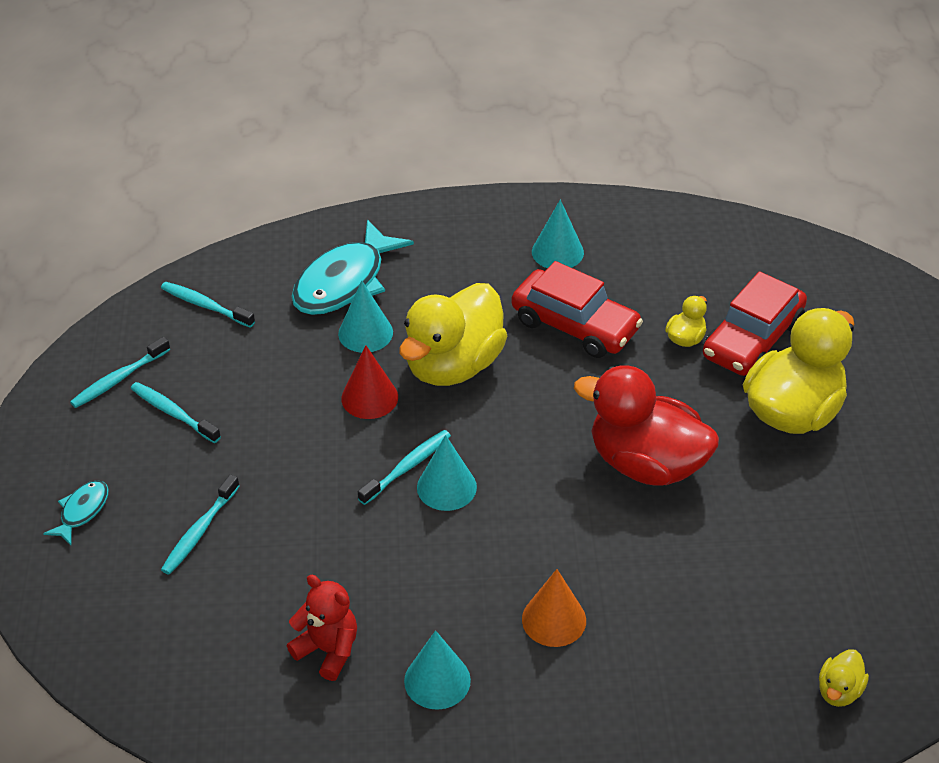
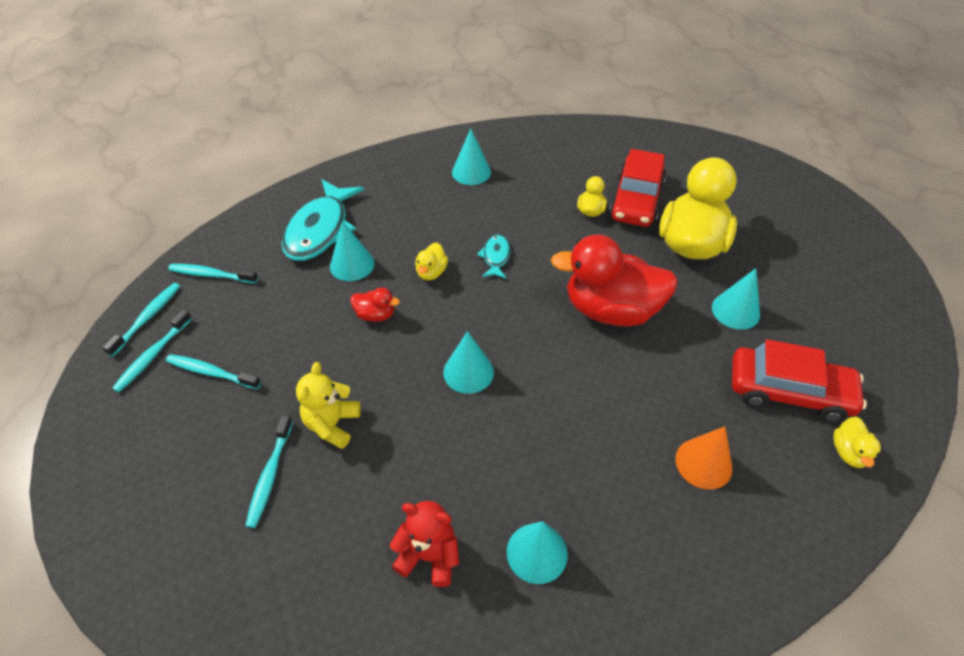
camera: 20 degrees left, 5 degrees up
turquoise fish [43,480,109,545] -> turquoise fish moved to [477,234,511,279]
red cone [341,345,398,419] -> red duck [350,288,400,322]
turquoise toothbrush [358,430,451,505] -> turquoise toothbrush moved to [102,283,180,357]
yellow duck [400,283,507,386] -> yellow duck [415,243,448,280], size x0.42
red car [512,261,643,358] -> red car moved to [732,339,867,422]
orange cone [522,569,586,647] -> orange cone moved to [676,426,733,490]
none -> yellow teddy bear [296,362,361,449]
none -> turquoise cone [712,268,760,330]

